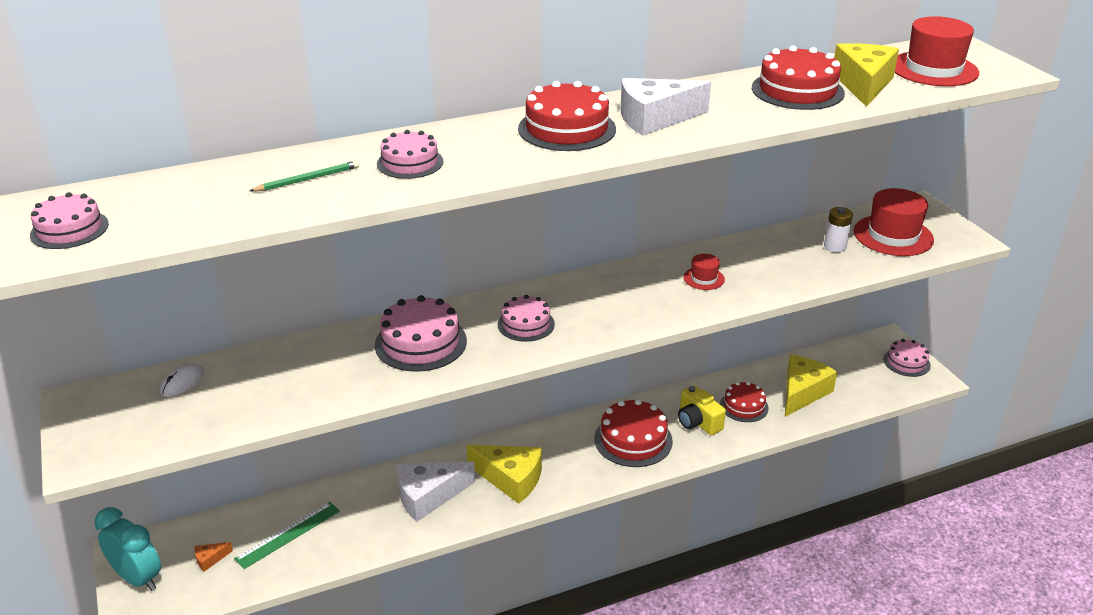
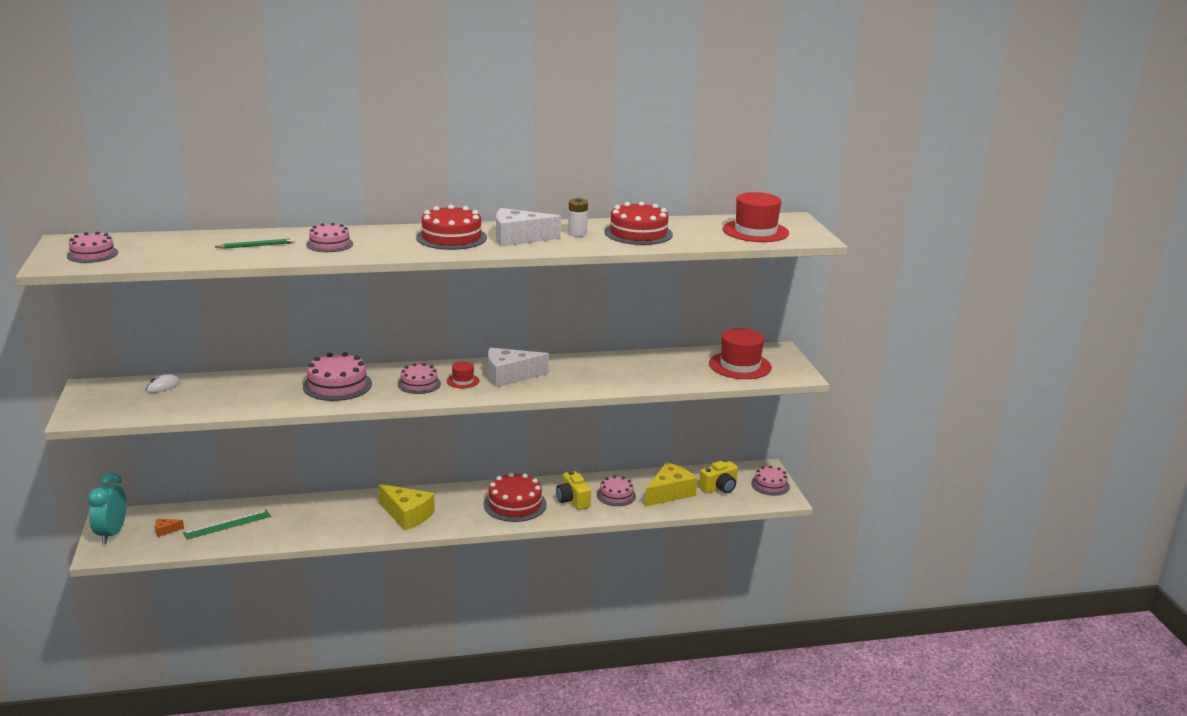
camera: 10 degrees right, 10 degrees down
turquoise clock [95,507,161,591] -> turquoise clock turned 135 degrees counterclockwise [87,472,126,544]
white cheese [397,461,475,522] -> white cheese moved to [488,348,549,387]
red hat [683,254,725,290] -> red hat moved to [447,362,479,388]
red cake [720,382,769,422] -> pink cake [597,476,636,506]
white battery [824,207,853,252] -> white battery moved to [568,198,588,237]
yellow cheese [834,43,899,107] -> none
none -> yellow camera [699,461,738,493]

